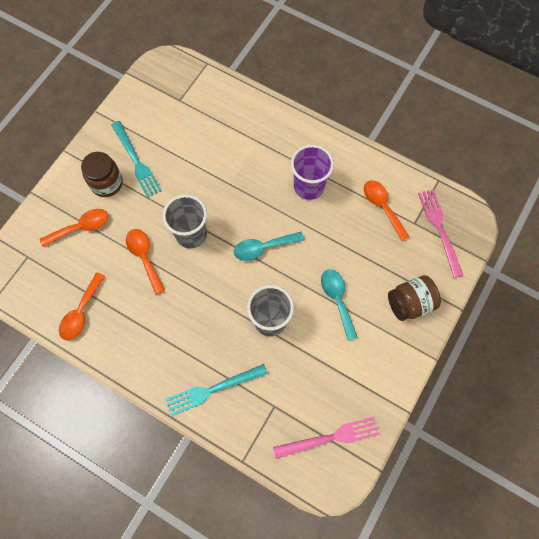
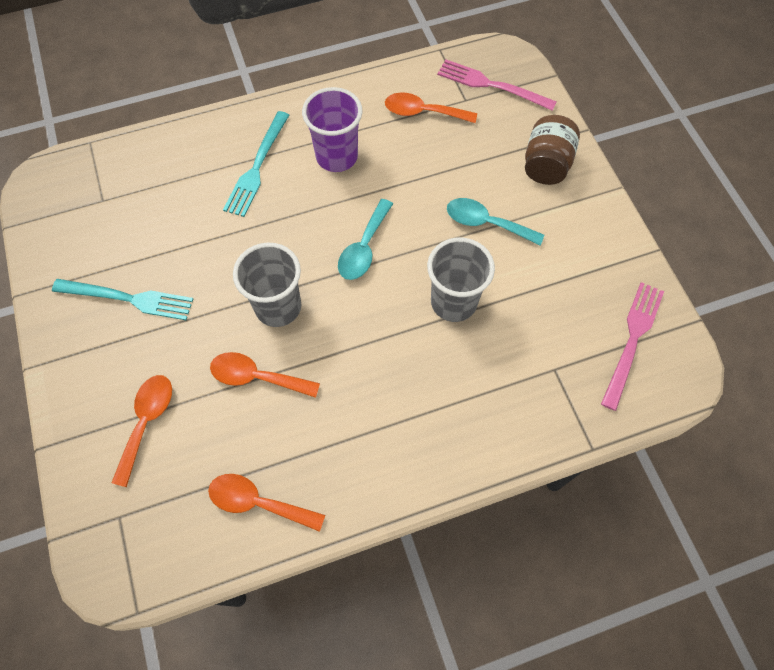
camera: 50 degrees left, 5 degrees down
orange spoon [59,272,105,341] -> orange spoon turned 135 degrees clockwise [208,474,325,532]
brown jar [81,152,123,197] -> none
turquoise fork [165,364,268,416] -> turquoise fork moved to [223,111,289,217]

